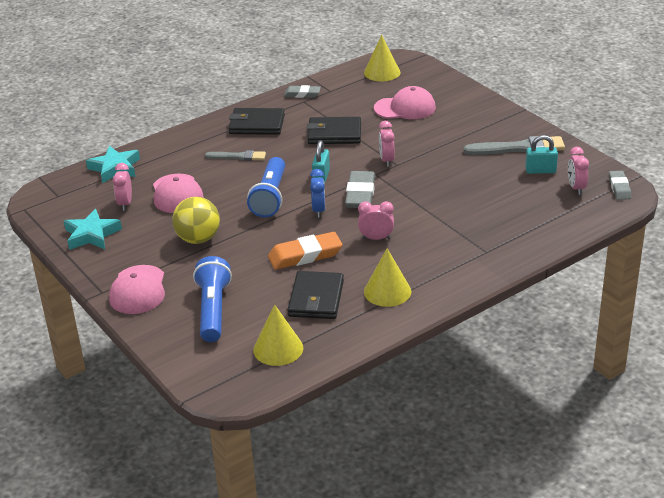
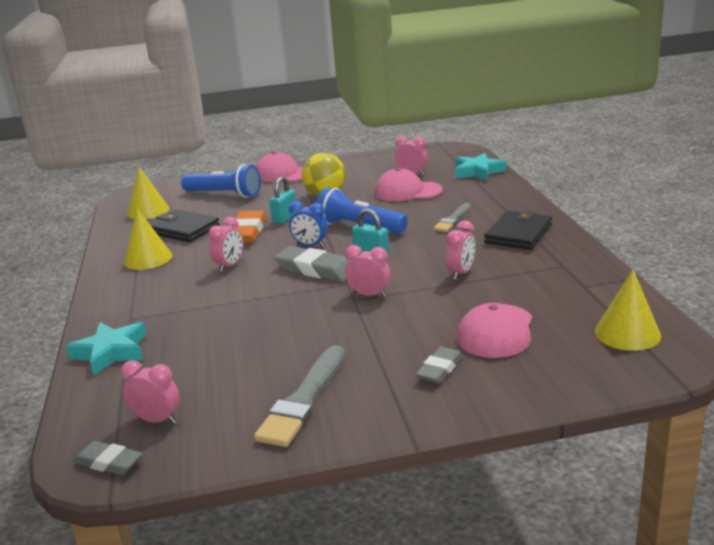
camera: 115 degrees right, 10 degrees down
turquoise star [64,209,122,250] -> turquoise star moved to [66,322,147,375]
grey eraser [284,85,321,98] -> grey eraser moved to [416,347,463,383]
black wallet [307,117,361,144] -> pink clock [446,221,475,280]
turquoise padlock [525,135,558,174] -> turquoise padlock moved to [270,177,298,224]

